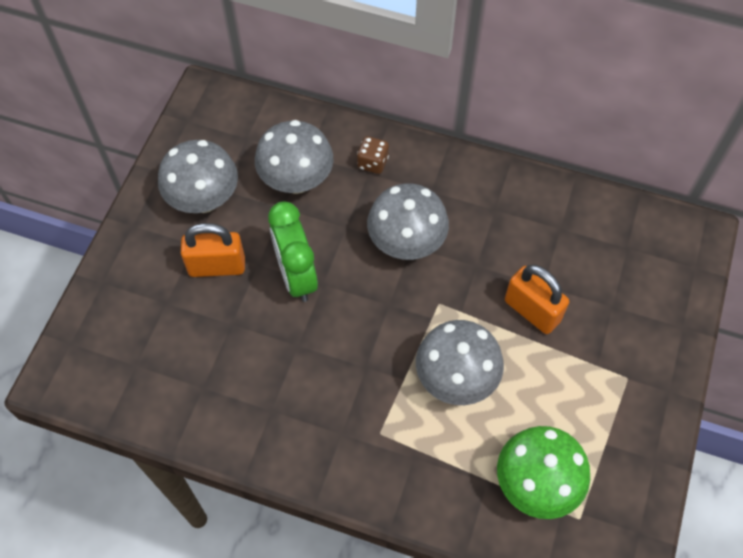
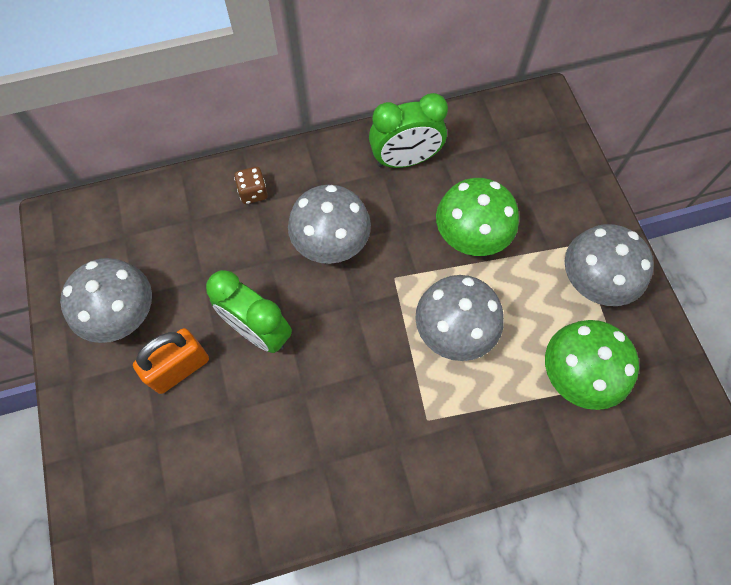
camera: 35 degrees left, 5 degrees up
grey mushroom [255,120,333,194] -> grey mushroom moved to [565,224,654,306]
orange padlock [505,265,569,334] -> green mushroom [436,178,519,256]
none -> green clock [369,93,448,168]

